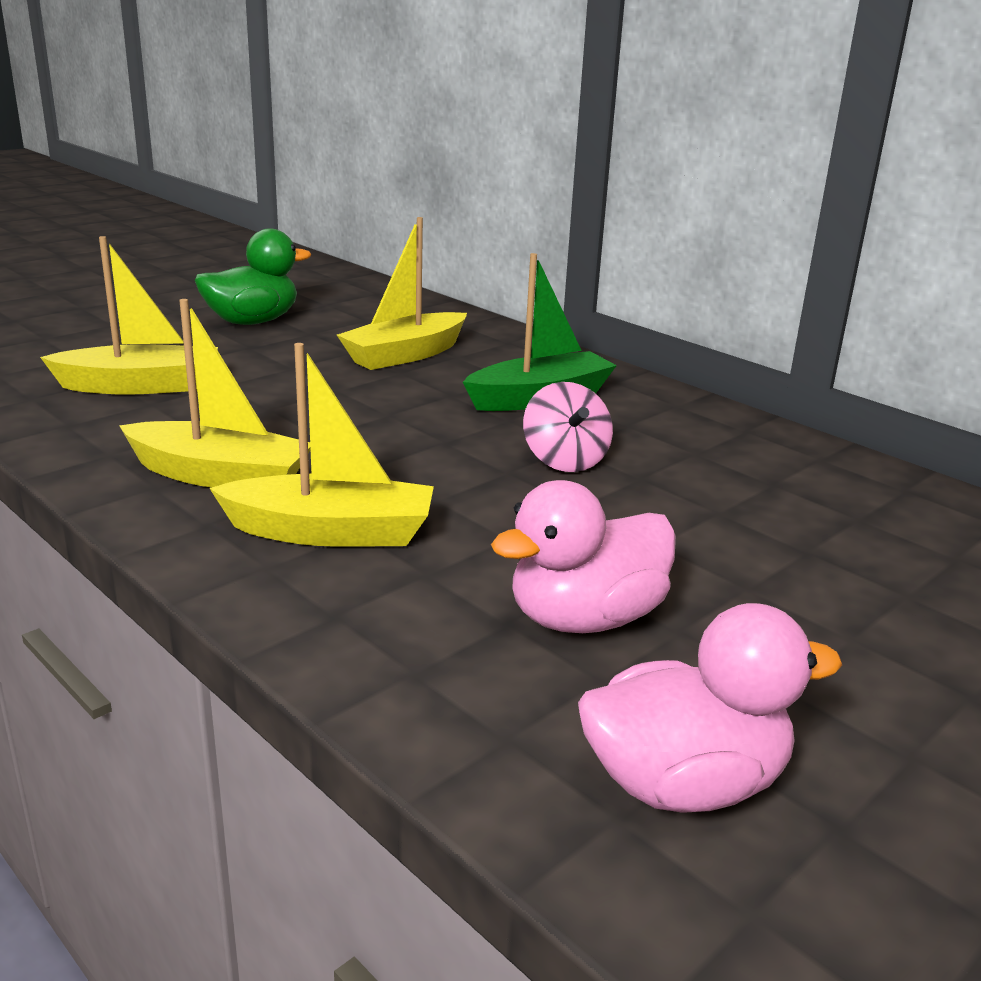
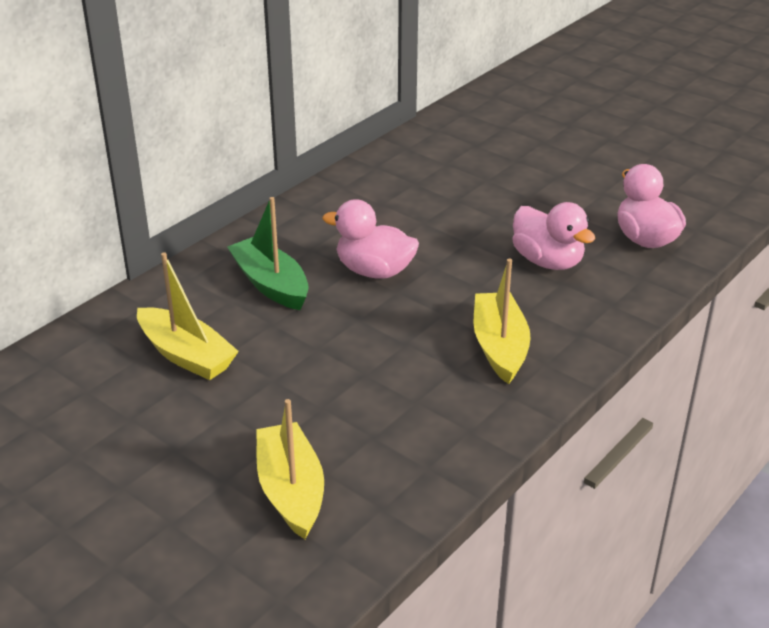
camera: 95 degrees left, 10 degrees up
yellow boat [119,299,310,488] -> none
green duck [195,228,311,325] -> none
pink spinning top [523,382,613,472] -> pink duck [322,199,419,279]

